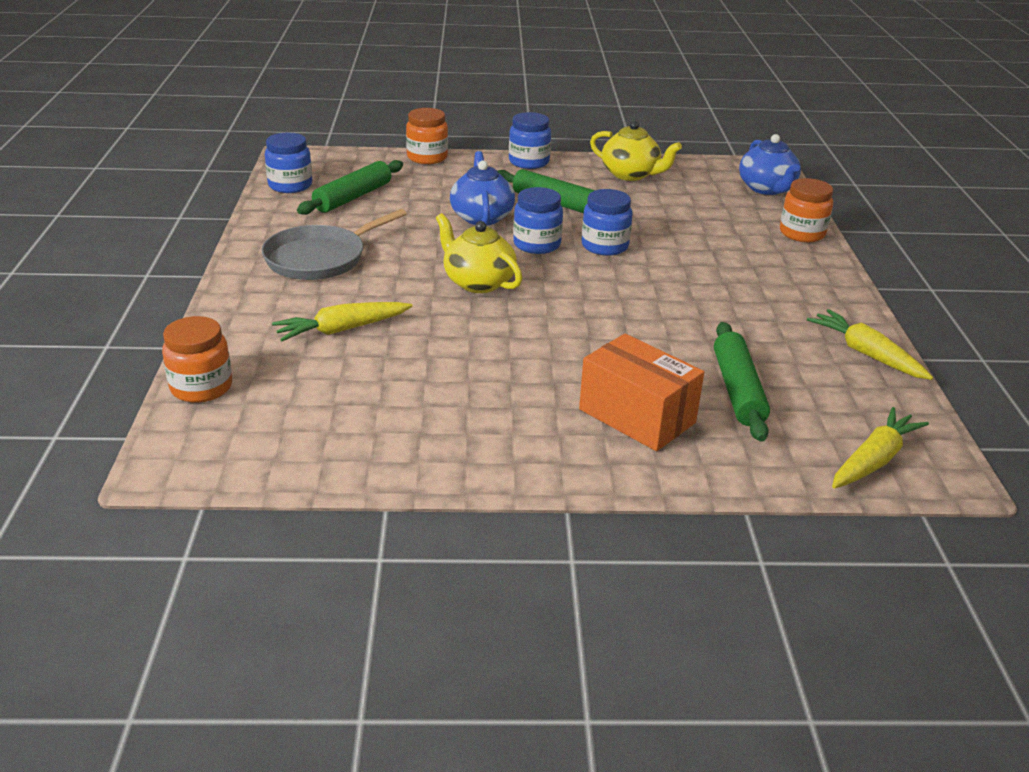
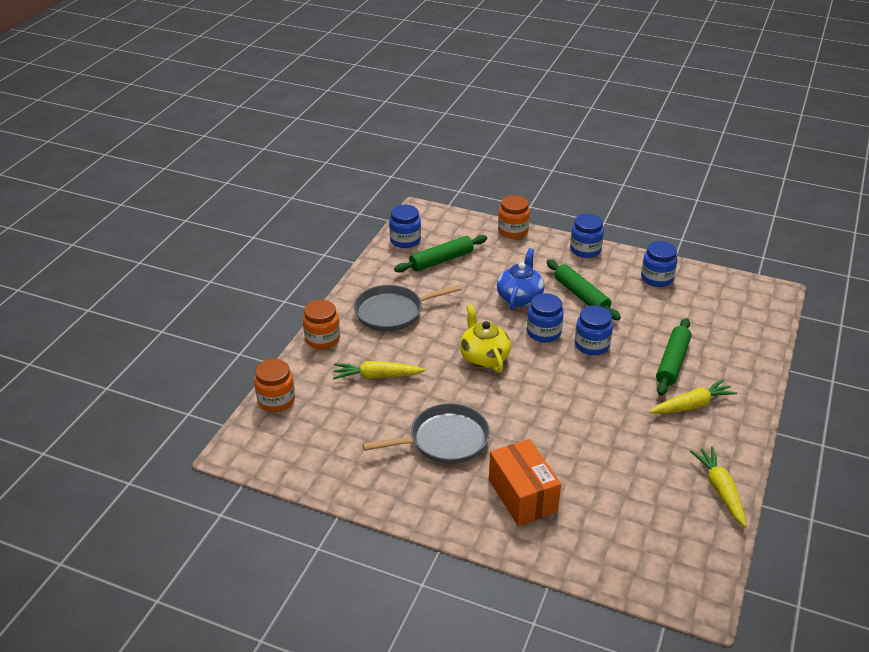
camera: 25 degrees right, 5 degrees up
yellow teapot [590,121,682,181] -> blue jar [641,241,677,287]
green rolling pin [714,322,770,442] -> green rolling pin moved to [656,318,691,396]
blue teapot [739,134,801,195] -> none
orange jar [780,178,833,242] -> orange jar moved to [303,300,340,349]
yellow carrot [832,407,929,489] -> yellow carrot moved to [650,379,737,414]
none -> grey pan [363,403,490,464]

